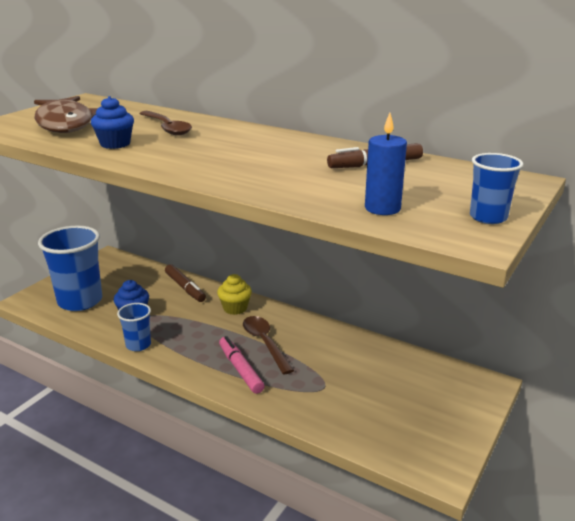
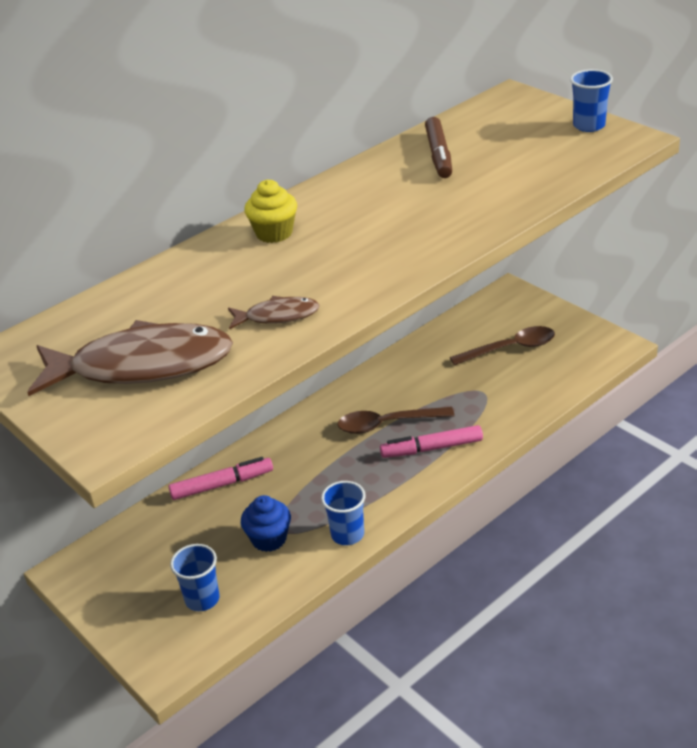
camera: 70 degrees left, 10 degrees up
blue cup [38,226,102,311] -> blue cup [170,544,220,611], size x0.51
blue cupcake [91,96,134,149] -> brown fish [228,296,320,330]
brown spoon [139,111,192,135] -> brown spoon moved to [450,326,555,365]
brown marker [165,264,206,302] -> pink marker [169,457,273,500]
yellow cupcake [217,274,252,315] -> yellow cupcake moved to [244,179,297,243]
blue candle [365,113,407,215] -> none

